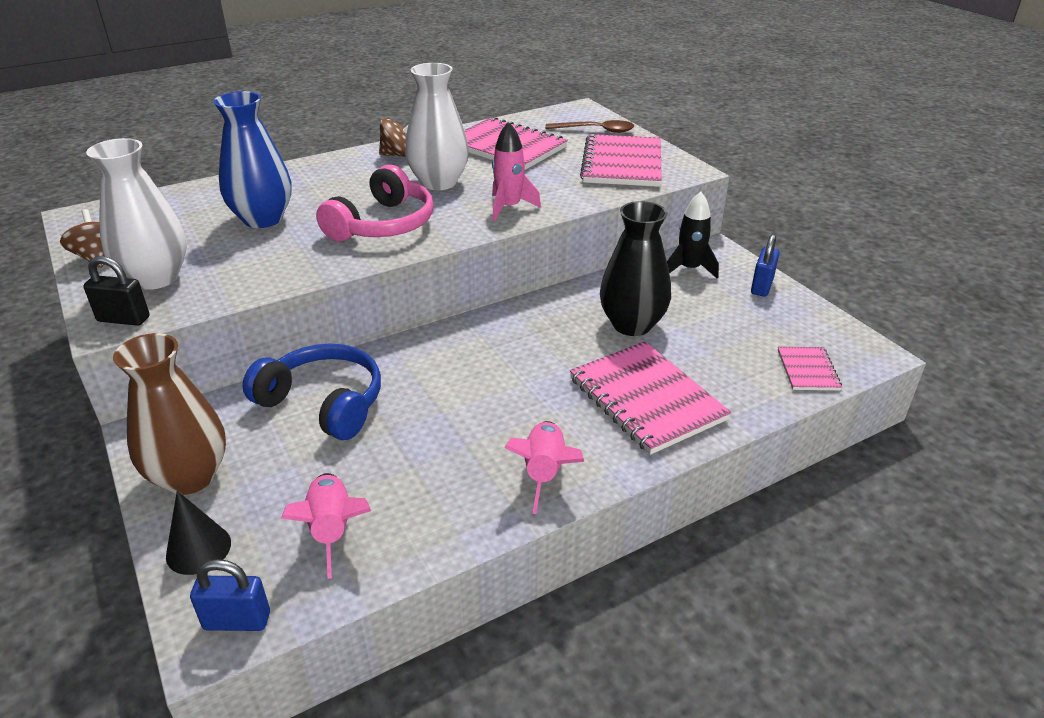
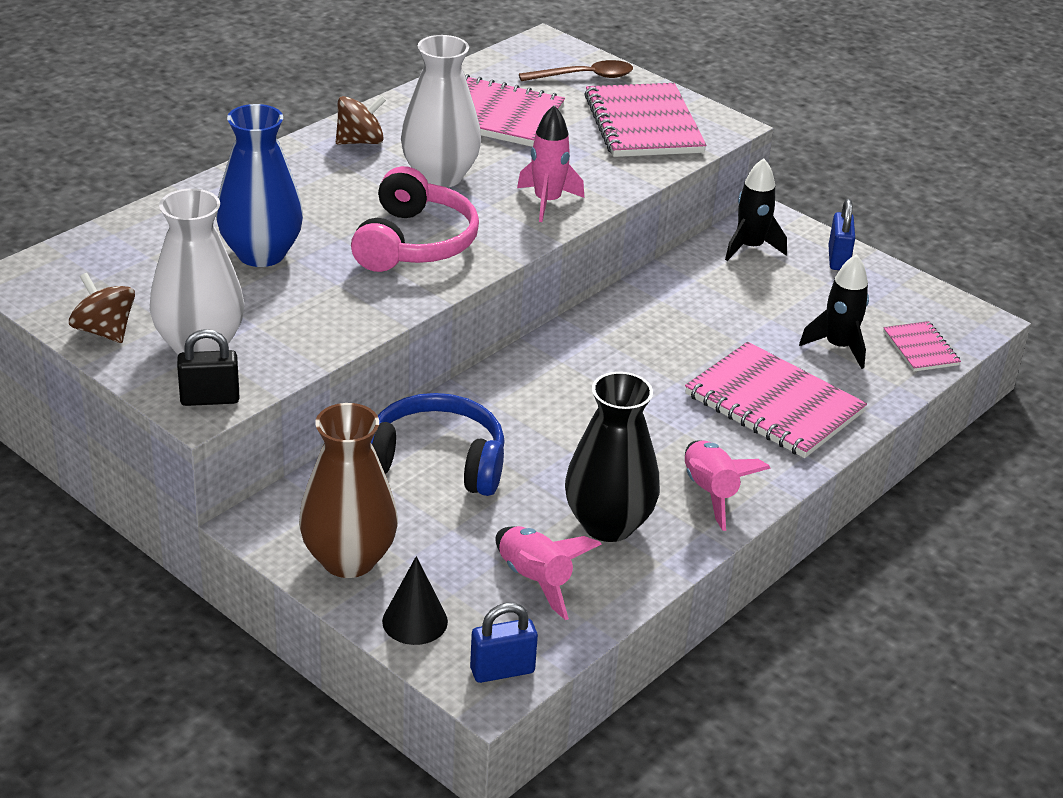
camera: 20 degrees left, 0 degrees up
black vase [600,201,671,336] -> black vase moved to [565,372,660,542]
none -> black rocket [799,254,869,369]

